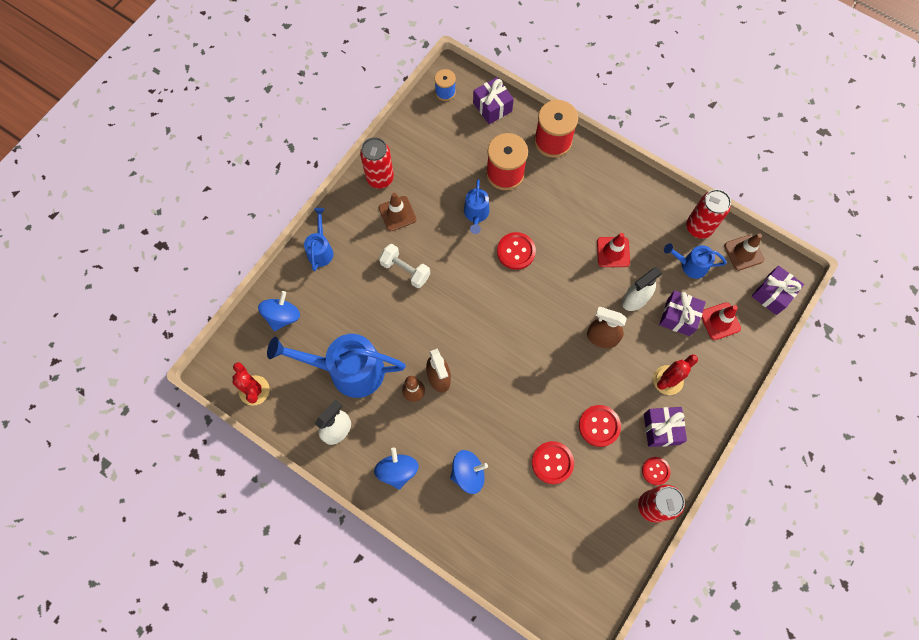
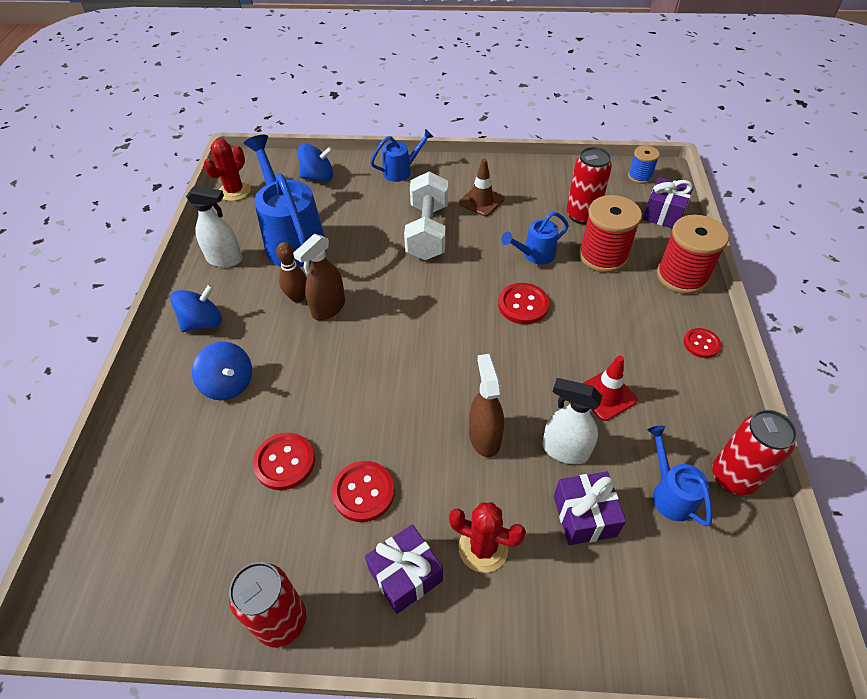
camera: 60 degrees right, 20 degrees down
red can [360,137,394,189] -> red can moved to [566,147,612,224]
white dumbbell [379,244,430,288] -> white dumbbell [404,172,448,260], size x1.53
red button [642,457,671,485] -> red button moved to [684,328,721,358]
red traffic cone [701,302,741,340] -> none
brown traffic cone [724,233,764,271] -> none
purple gift [752,266,804,315] -> none

